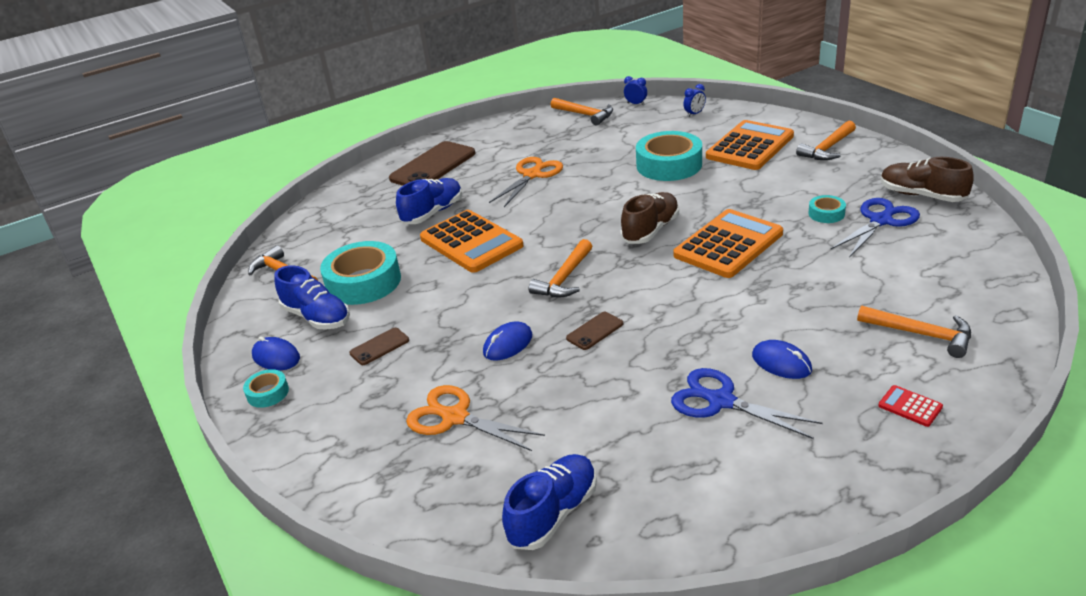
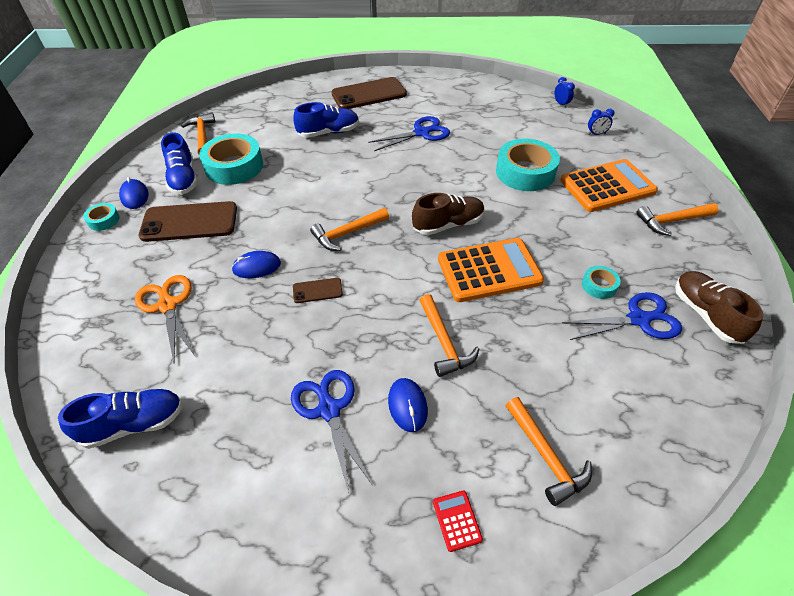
camera: 30 degrees right, 15 degrees up
brown phone [349,328,409,365] -> brown phone [139,201,237,242], size x2.11
orange calculator [420,210,524,273] -> none
orange scissors [489,157,563,207] -> blue scissors [368,116,450,151]
orange hammer [550,98,613,125] -> orange hammer moved to [419,294,479,377]

